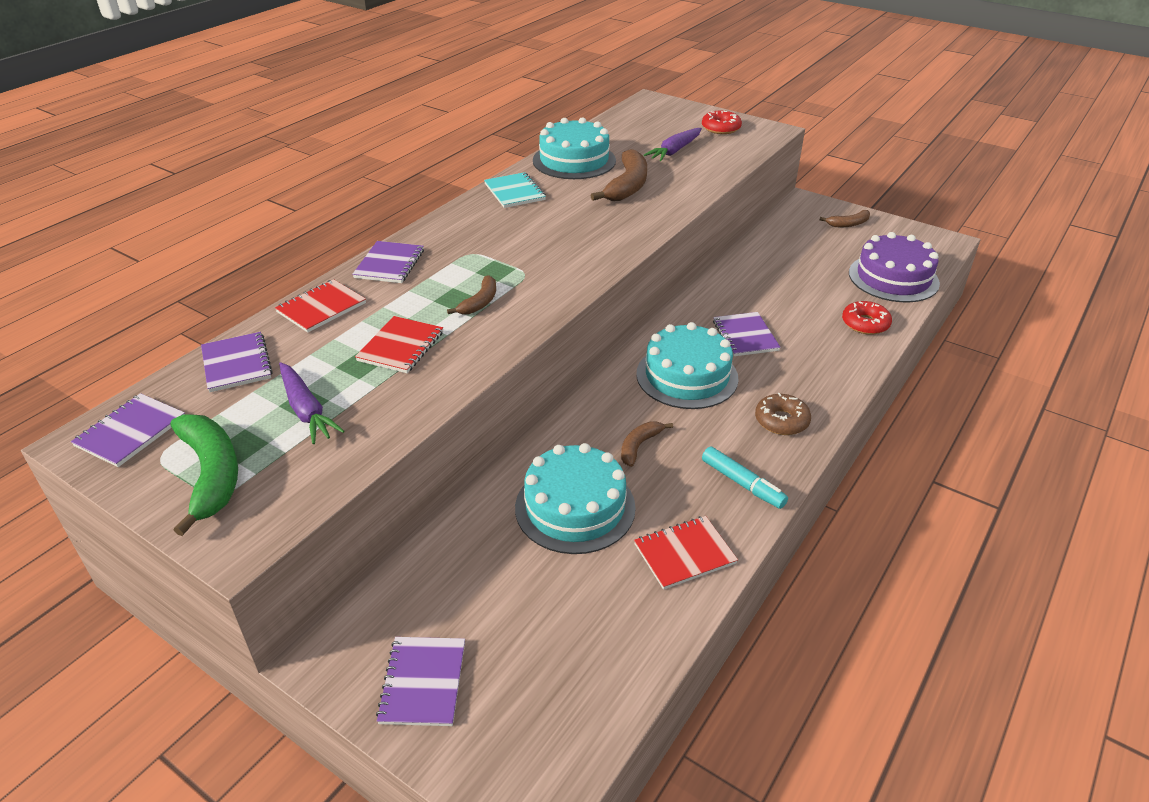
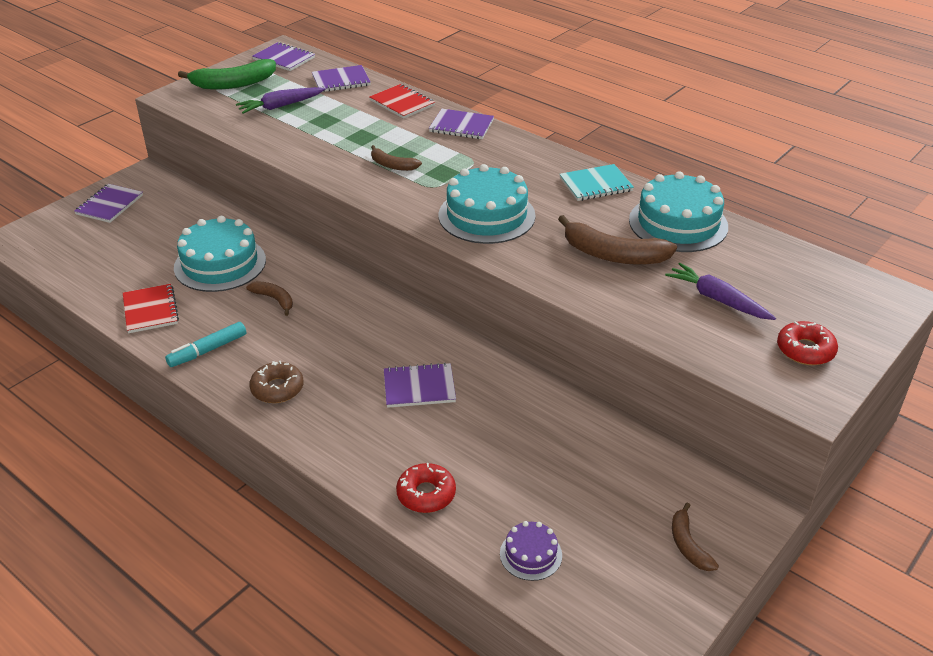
camera: 95 degrees right, 0 degrees up
red notebook [355,316,443,373] -> none
purple notebook [376,637,465,726] -> purple notebook turned 75 degrees counterclockwise [74,184,143,223]
turquoise cake [636,322,739,409] -> turquoise cake moved to [439,164,536,244]
purple cake [849,232,940,302] -> purple cake [500,521,562,581], size x0.50

